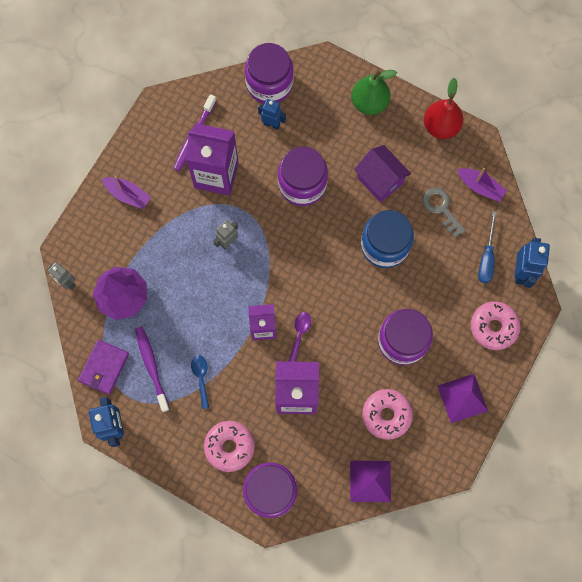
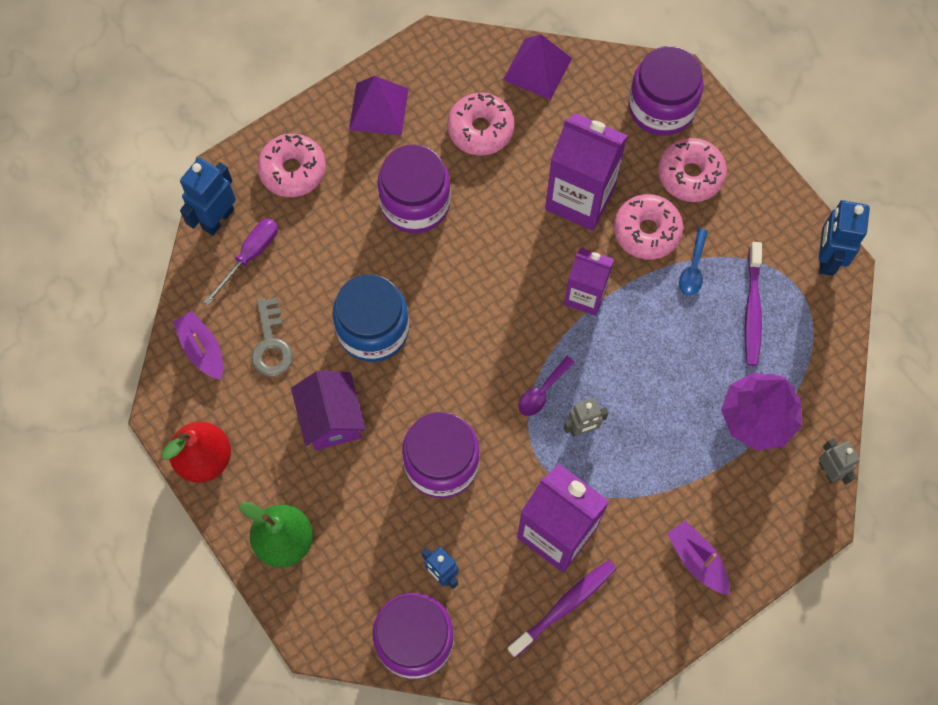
camera: 155 degrees left, 5 degrees down
purple wallet [78,340,129,395] -> none
purple spoon [289,312,311,362] -> purple spoon moved to [518,356,575,416]
blue screwdriver [478,211,497,283] -> purple screwdriver [203,218,278,305]
none -> pink donut [614,194,683,260]

